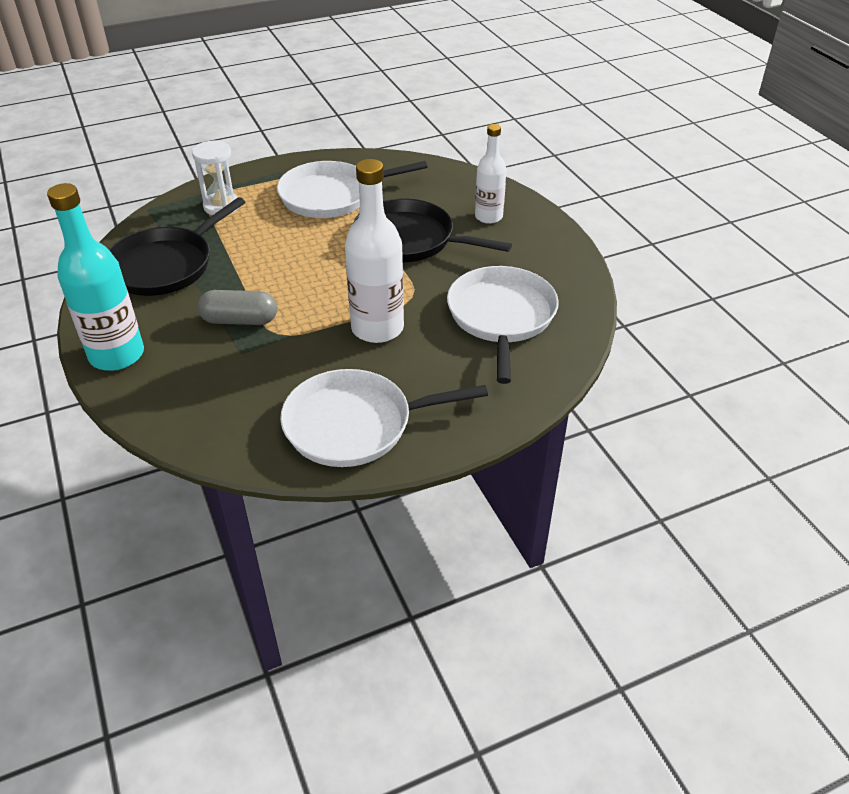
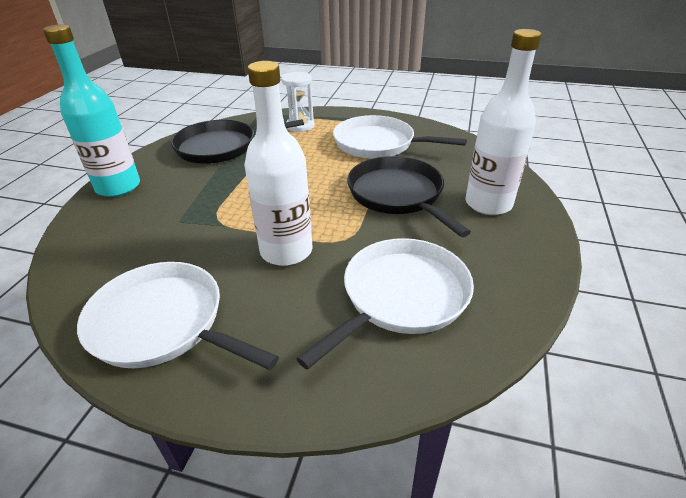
camera: 40 degrees right, 5 degrees down
grey capsule [197,290,277,325] -> none
white bottle [475,124,506,224] -> white bottle [465,29,542,215], size x1.60

